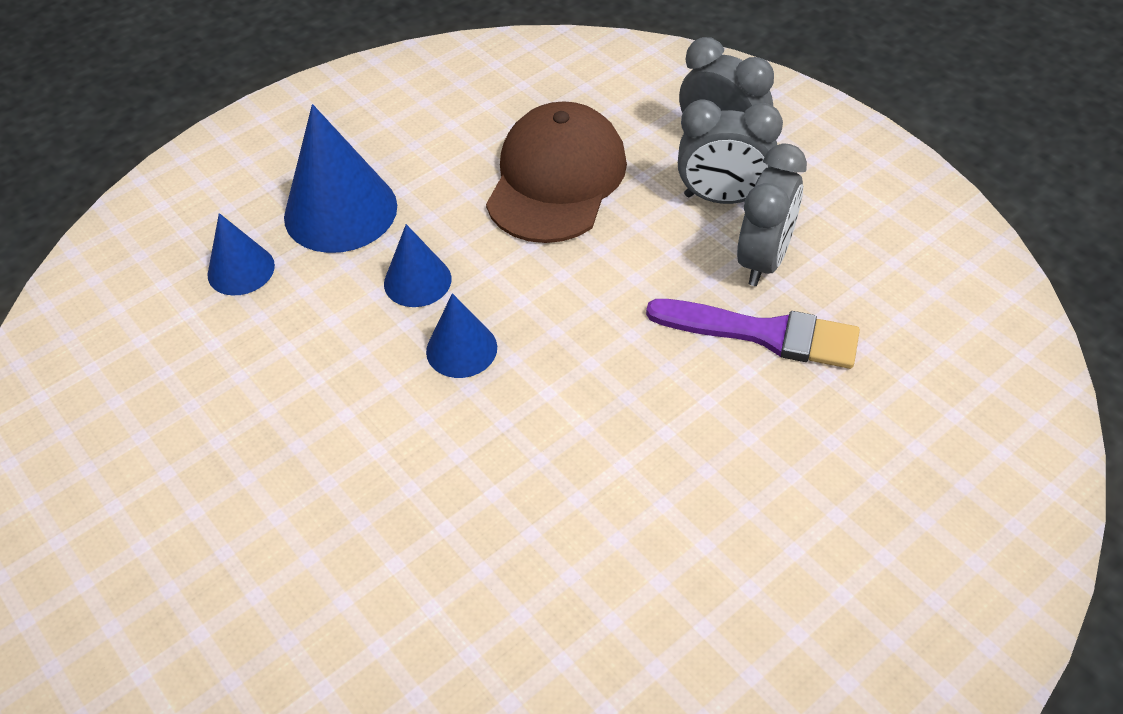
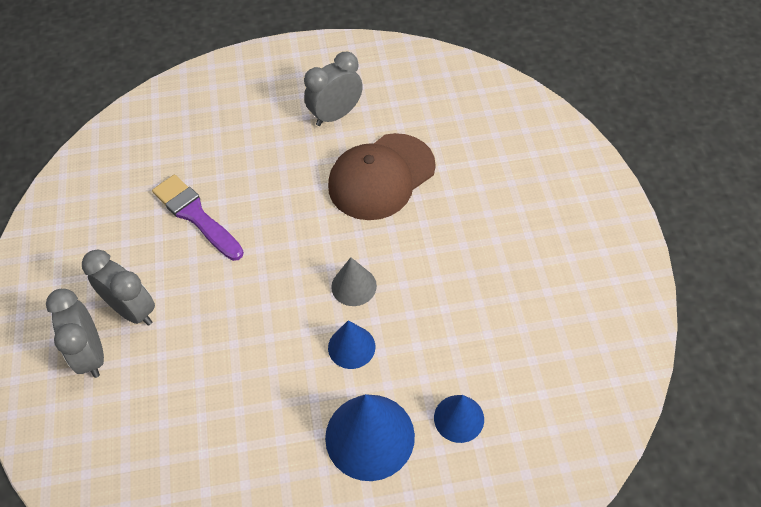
camera: 150 degrees left, 5 degrees up
blue cone [426,293,497,378] -> grey cone [331,257,377,306]
brown cap [486,101,627,243] -> brown cap moved to [328,133,436,220]
grey clock [737,143,807,286] -> grey clock moved to [304,52,363,126]

